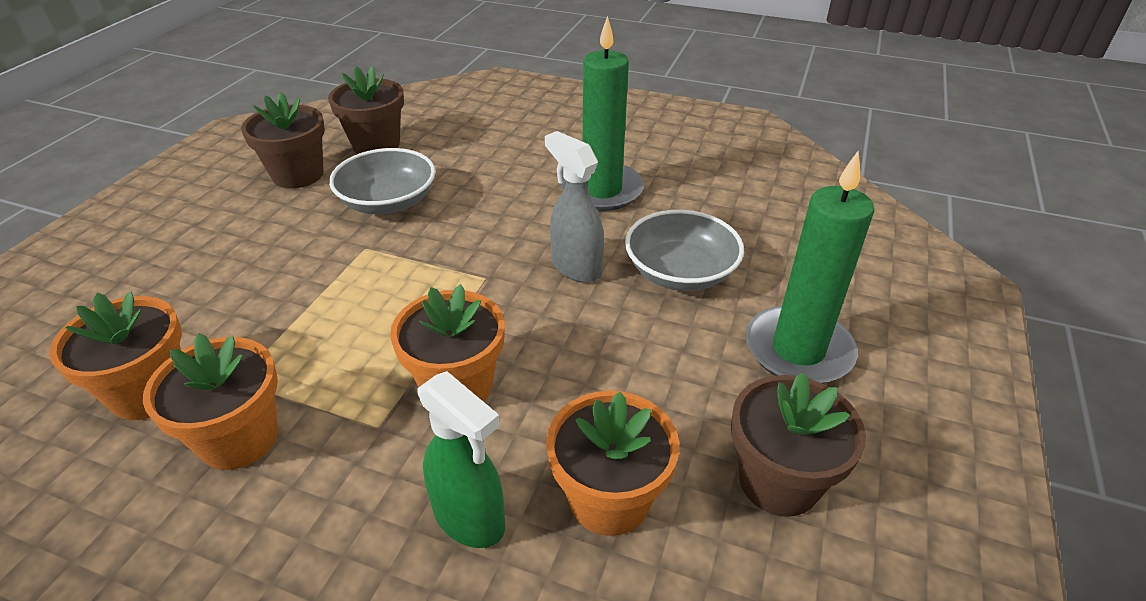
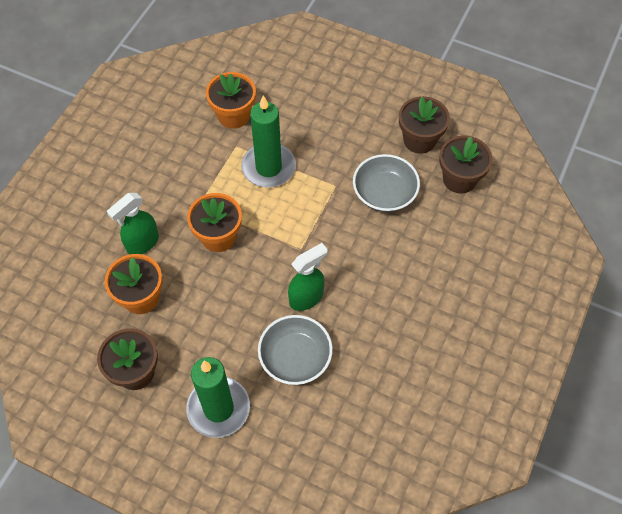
camera: 95 degrees right, 20 degrees up
orange flower pot [143,333,278,470] -> none
grey spray bottle [545,131,604,283] -> green spray bottle [288,243,328,311]
green candle [561,16,644,211] -> green candle moved to [241,95,296,188]

